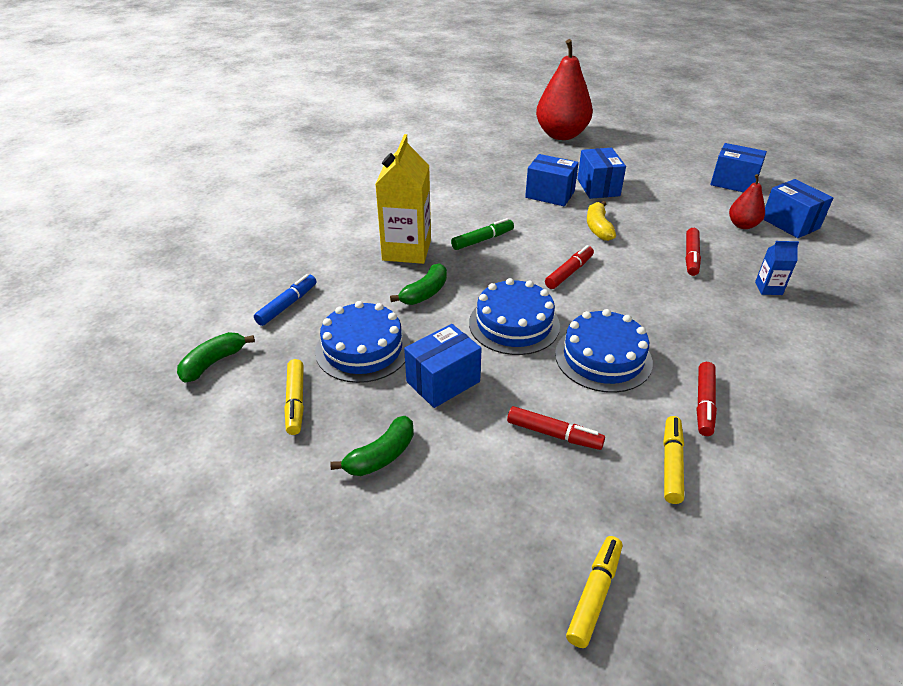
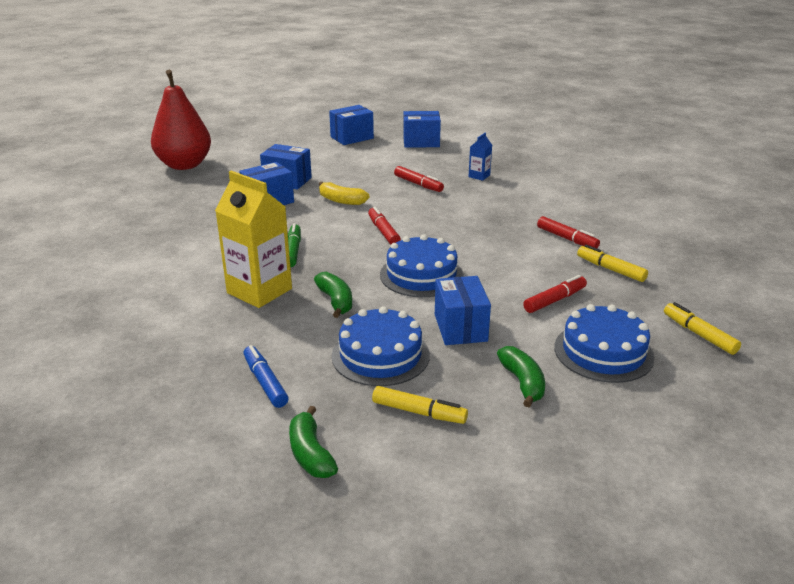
camera: 60 degrees left, 10 degrees down
blue cake [555,309,653,393] -> blue cake moved to [554,304,655,383]
red pear [729,174,765,229] -> none

